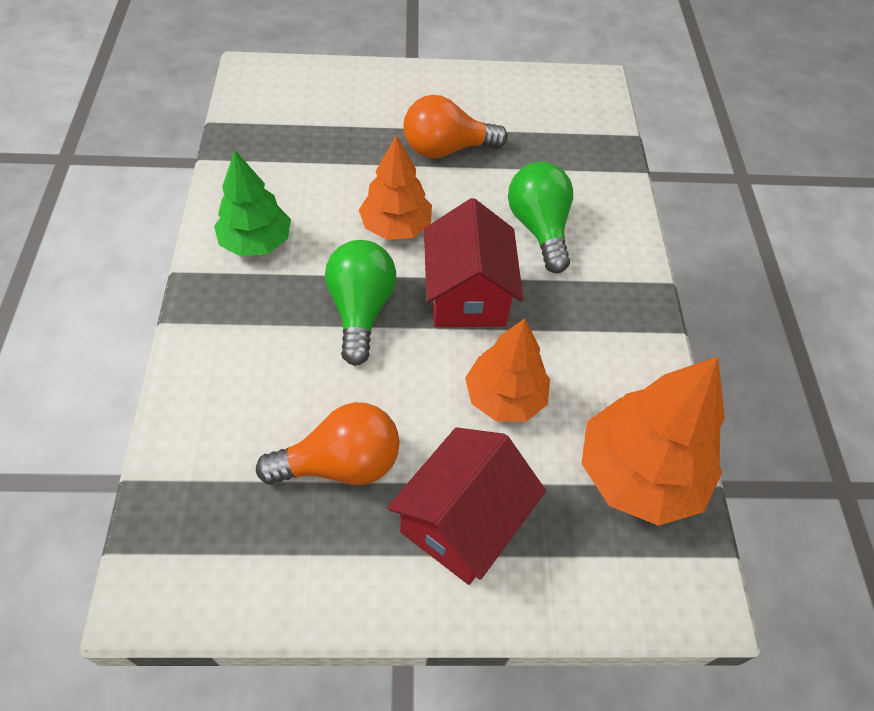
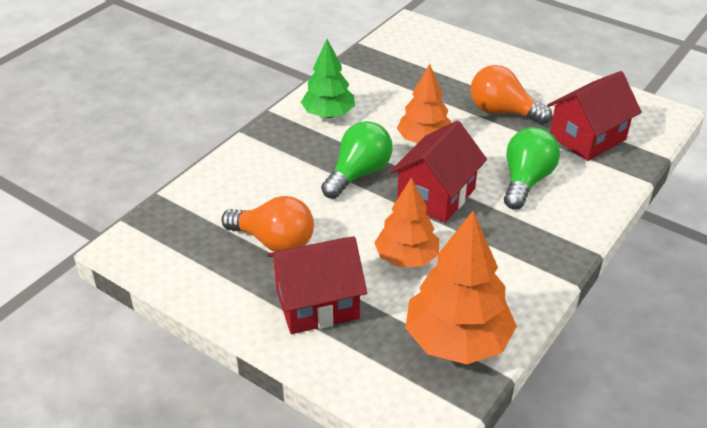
camera: 40 degrees right, 15 degrees down
none -> red house [547,71,642,161]

